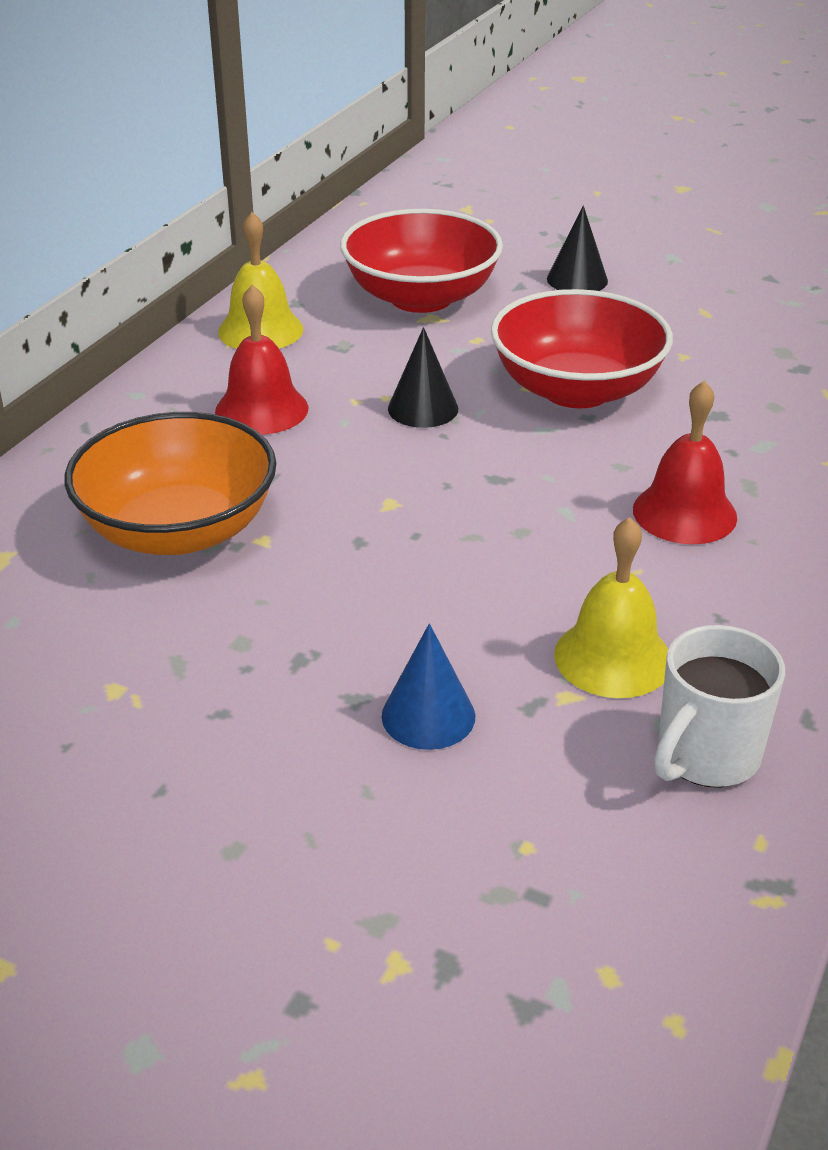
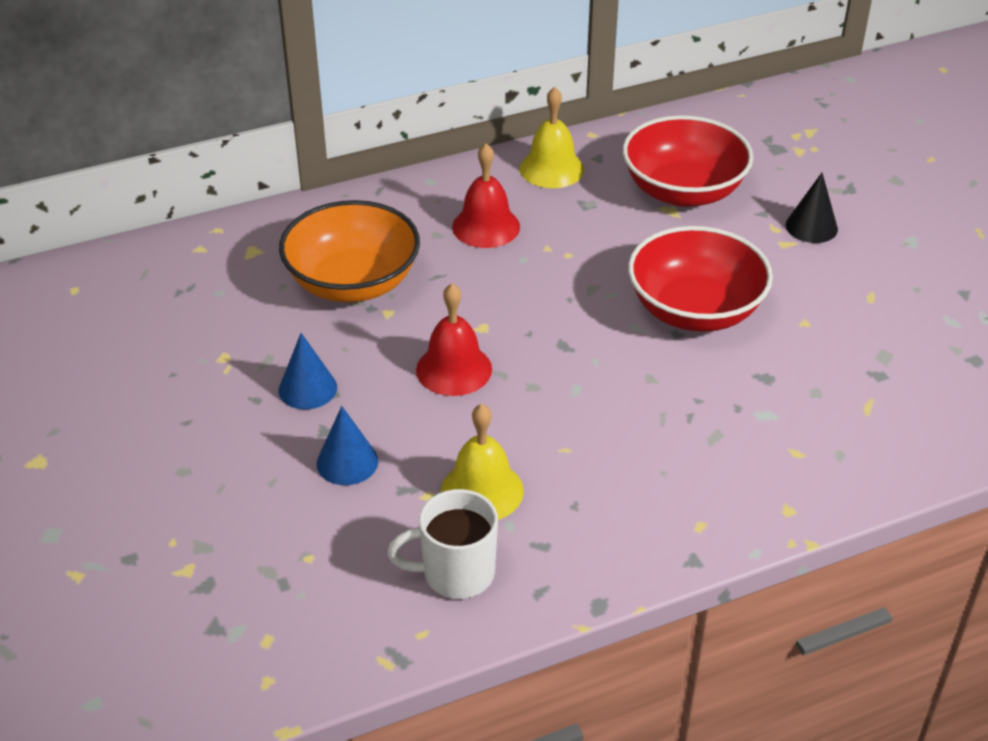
camera: 40 degrees right, 5 degrees up
black cone [388,327,458,428] -> none
red bell [633,380,737,544] -> red bell moved to [416,283,492,396]
none -> blue cone [279,333,337,410]

